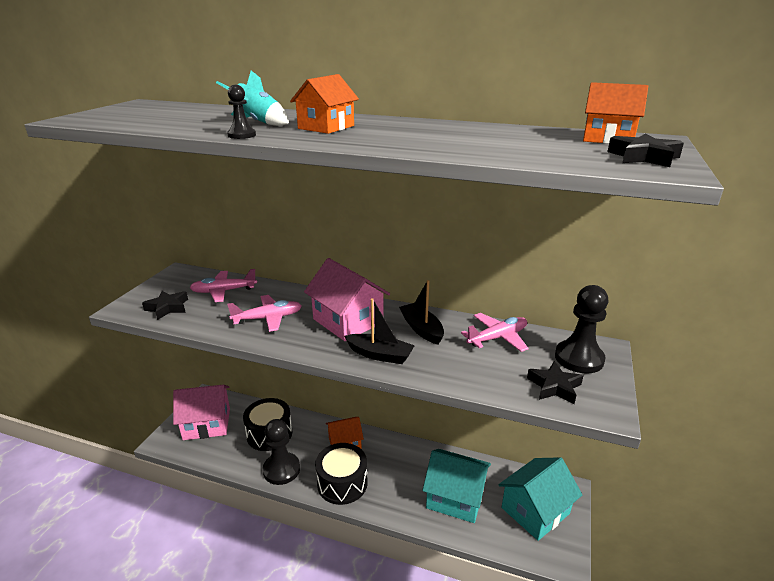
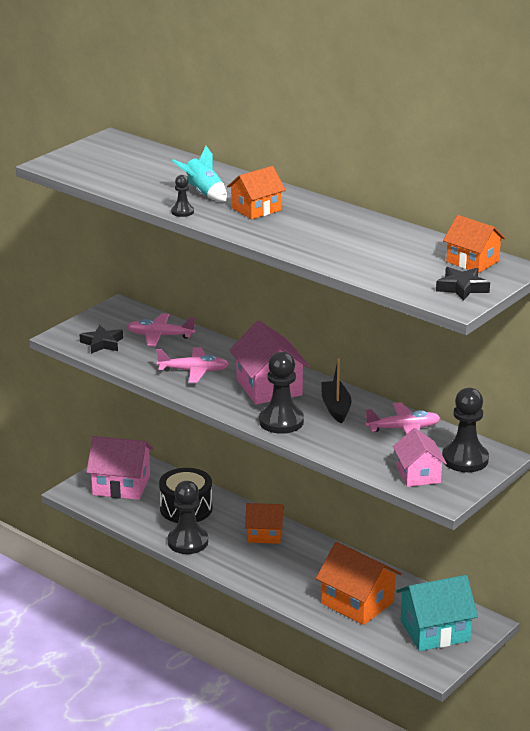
camera: 20 degrees right, 0 degrees up
black drum [315,443,367,505] -> none
black boat [344,298,415,364] -> black pawn [259,352,304,434]
turquoise house [422,449,491,523] -> orange house [316,542,402,625]
black star [527,361,583,404] -> pink house [393,428,447,487]

